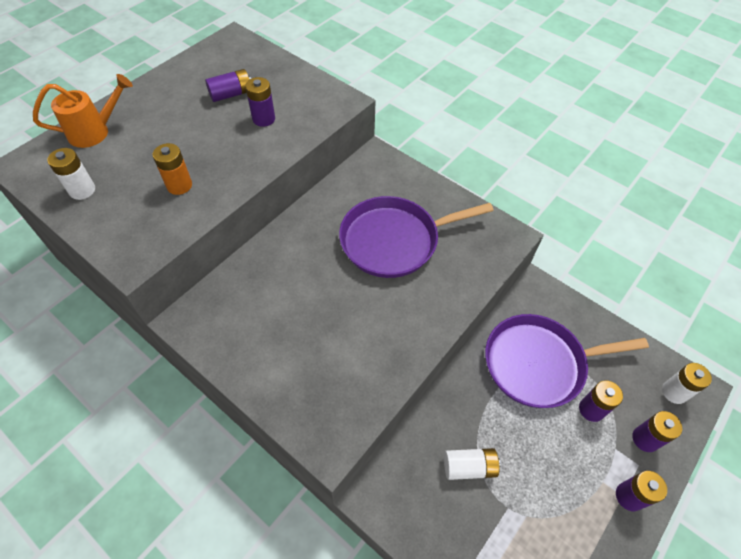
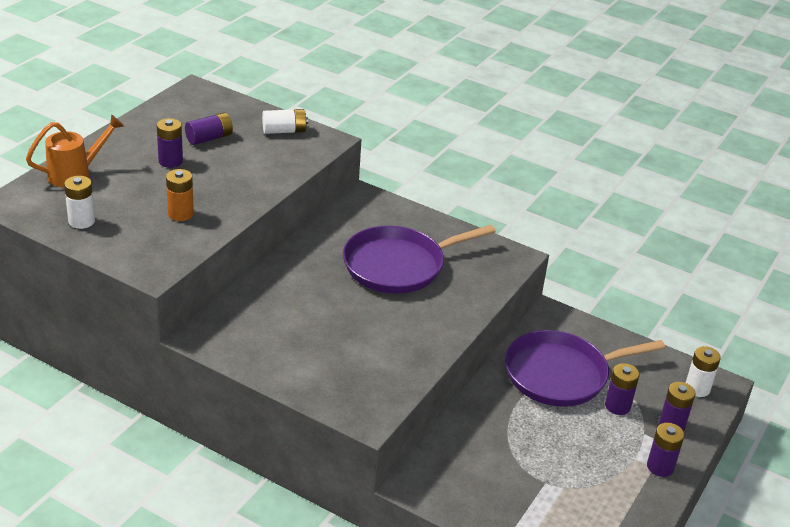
camera: 10 degrees left, 20 degrees down
purple battery [245,77,275,127] -> purple battery moved to [157,118,183,168]
white battery [444,448,501,480] -> white battery moved to [262,109,308,134]

